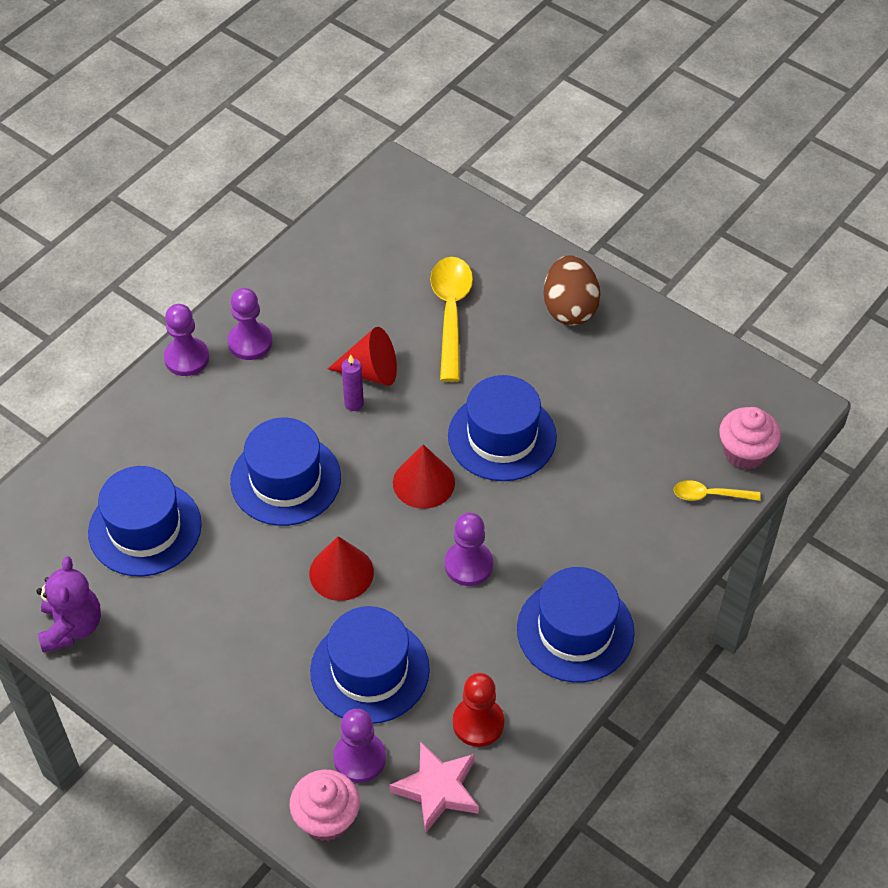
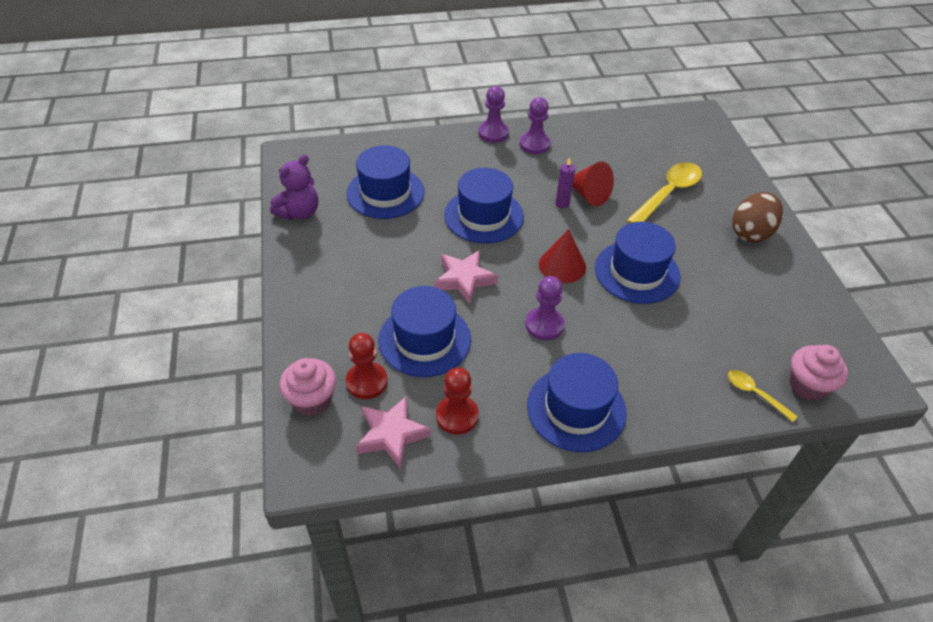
camera: 40 degrees right, 5 degrees down
red cone [309,536,374,601] -> pink star [434,250,498,304]
purple pawn [333,709,386,783] -> red pawn [346,333,388,399]

